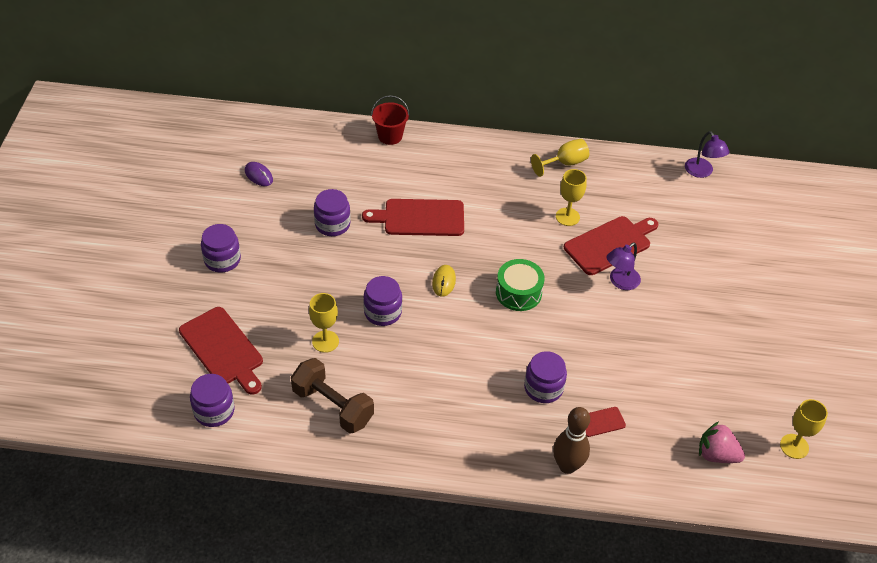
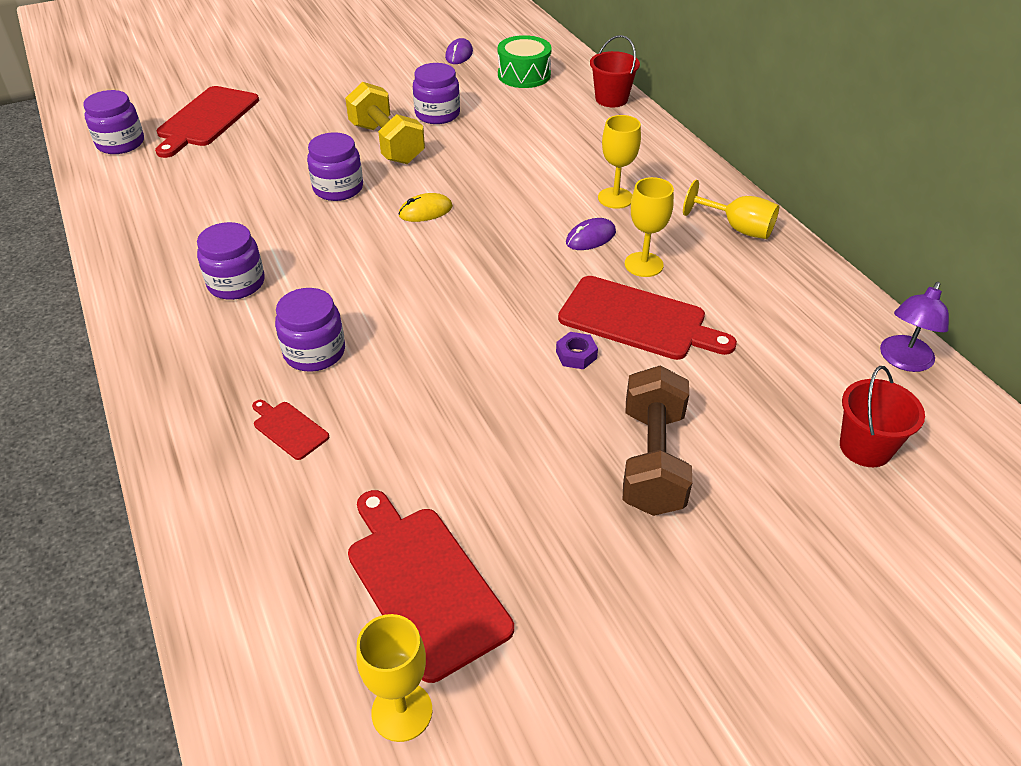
camera: 60 degrees right, 5 degrees down
purple jar [201,224,241,273] -> purple jar moved to [197,222,264,300]
brown dumbbell [291,358,374,434] -> brown dumbbell moved to [623,365,692,516]
yellow goblet [309,293,339,353] -> yellow goblet moved to [598,115,641,209]
red cutting board [362,199,464,236] -> red cutting board moved to [348,490,514,683]
green drum [496,259,545,311] -> green drum moved to [498,35,552,88]
brown bowling pin [553,407,590,474] -> none
purple lamp [606,242,641,290] -> purple nut [556,332,598,369]
pink strawberry [699,422,745,463] -> none
none -> yellow dumbbell [345,82,425,164]
none -> purple mouse [566,218,616,250]
none -> red bucket [840,366,925,467]

